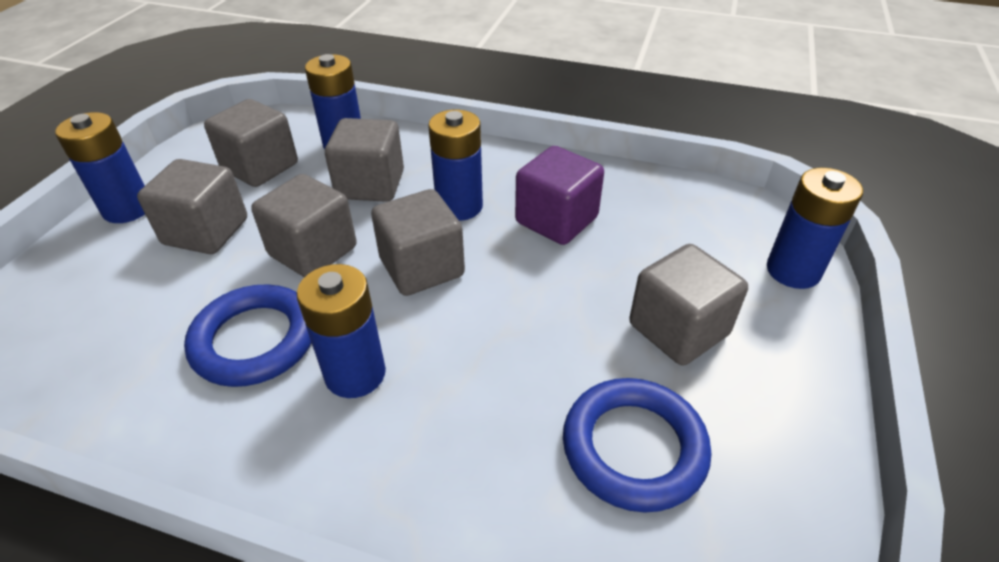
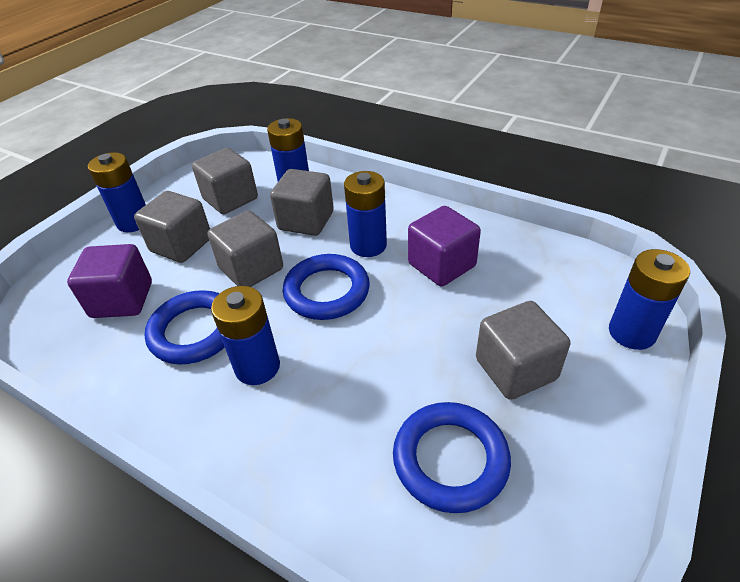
camera: 15 degrees right, 0 degrees up
grey cube [371,189,465,296] -> blue ring [283,254,370,320]
none -> purple cube [67,244,152,318]

